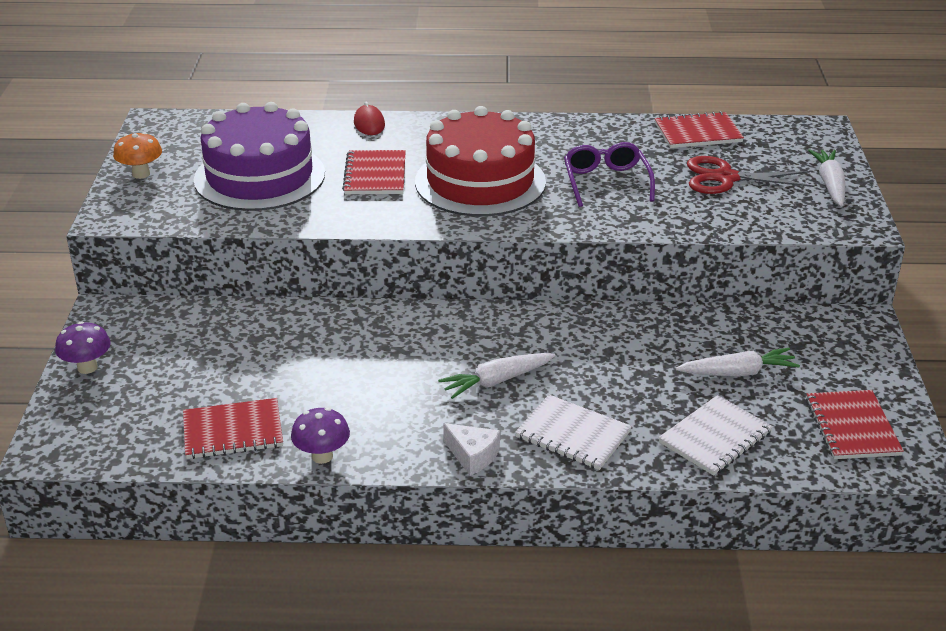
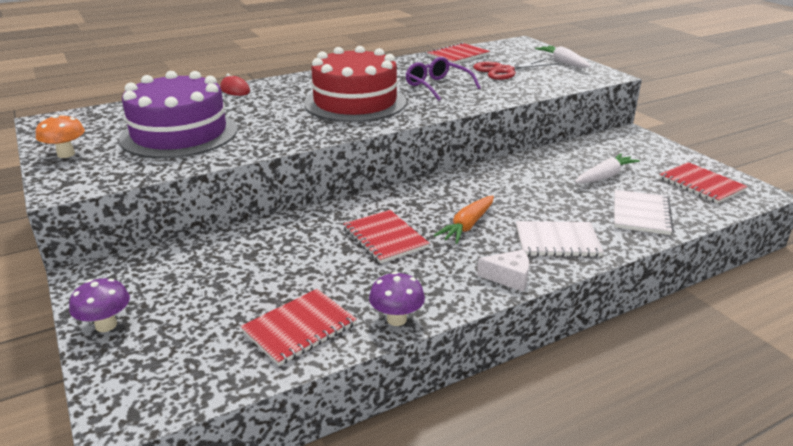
camera: 30 degrees left, 5 degrees down
red notebook [342,150,406,194] -> red notebook moved to [343,210,430,263]
white carrot [438,353,555,399] -> orange carrot [434,195,494,244]

